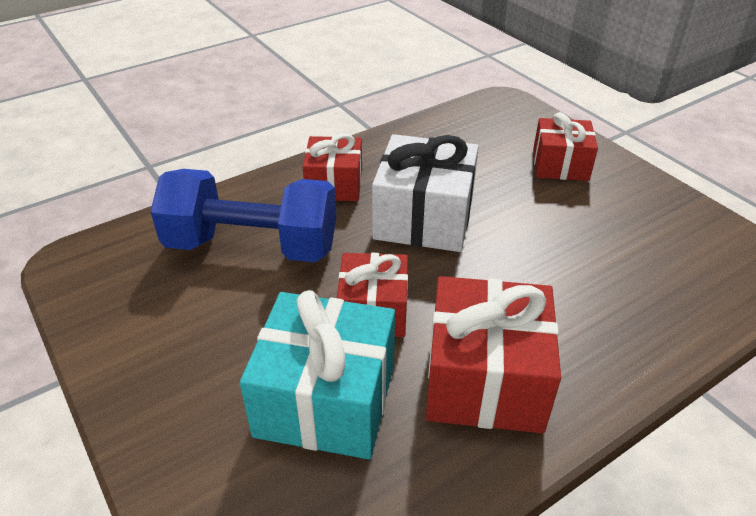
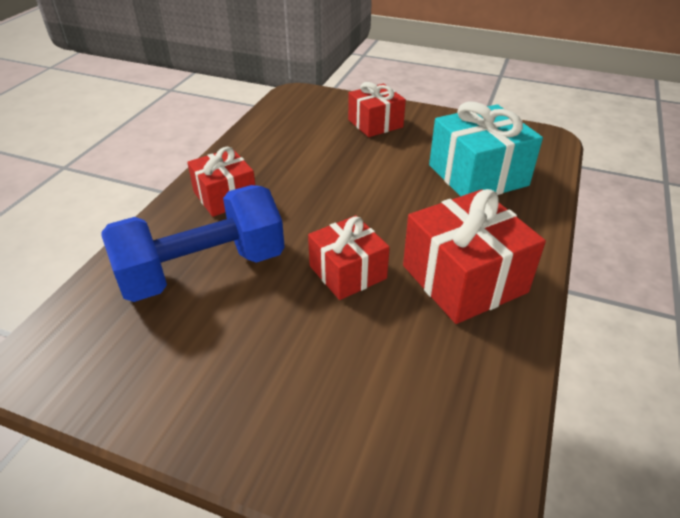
camera: 35 degrees left, 0 degrees up
turquoise gift [240,290,395,459] -> turquoise gift moved to [429,101,543,197]
white gift [372,134,479,252] -> none

